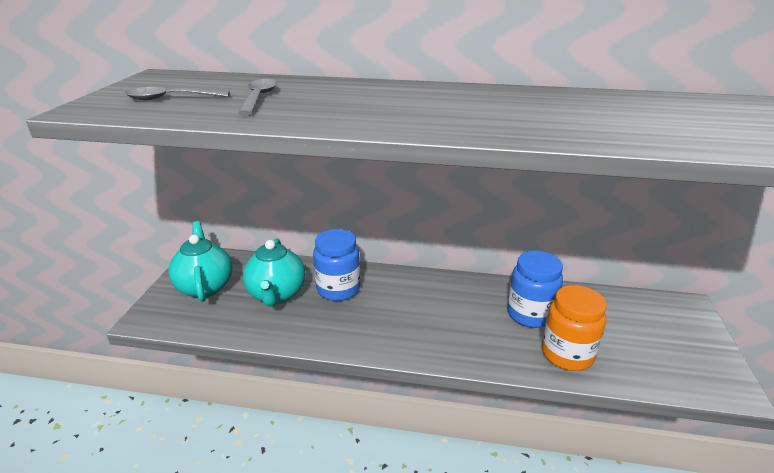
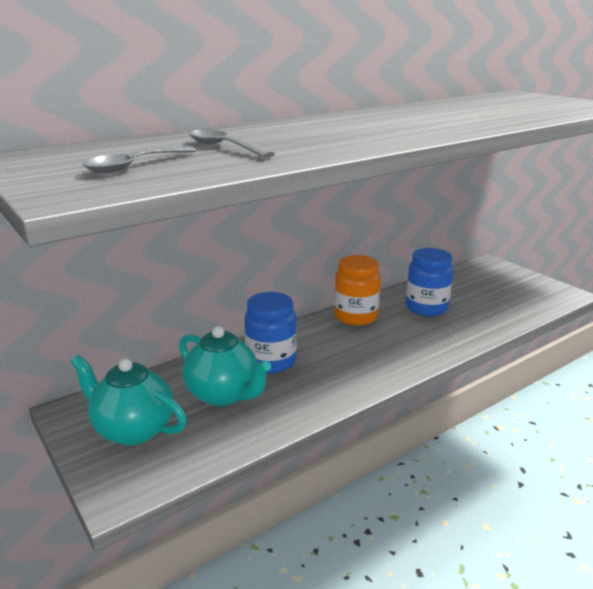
camera: 45 degrees left, 5 degrees down
orange jar [542,285,607,371] -> orange jar moved to [334,255,381,326]

